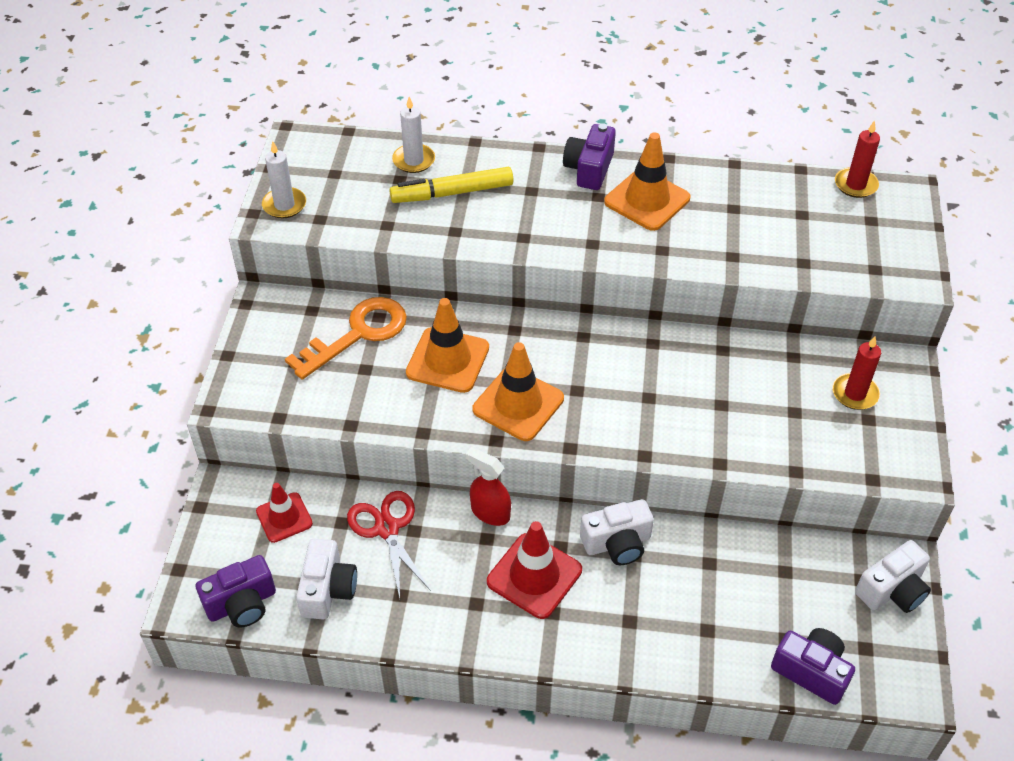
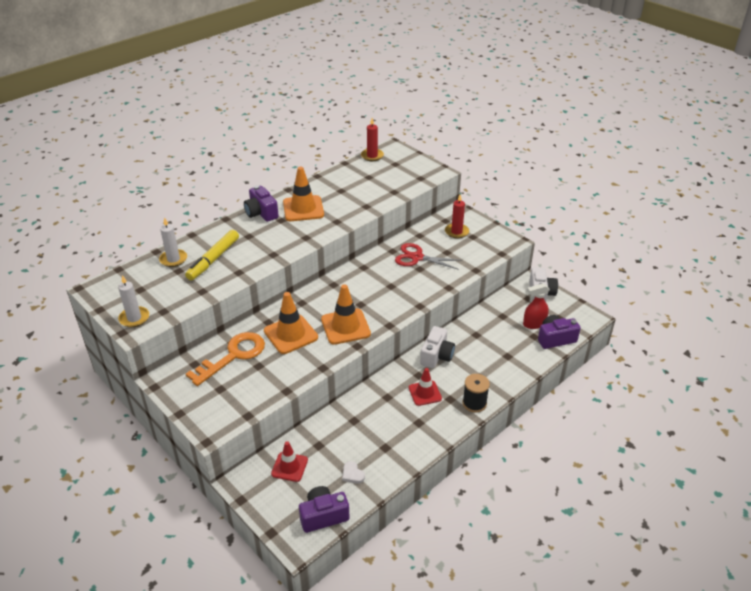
camera: 50 degrees left, 10 degrees down
purple camera [196,555,276,628] -> purple camera turned 120 degrees counterclockwise [299,486,350,533]
orange key [285,297,407,380] -> orange key turned 45 degrees clockwise [186,332,265,386]
white camera [296,539,357,620] -> white heart [342,461,365,484]
red scissors [347,491,431,598] -> red scissors moved to [395,243,463,270]
red spray bottle [465,447,511,526] -> red spray bottle moved to [523,283,550,329]
red traffic cone [487,521,582,619] -> red traffic cone [409,368,442,406], size x0.64
none -> black spool [462,374,490,413]

